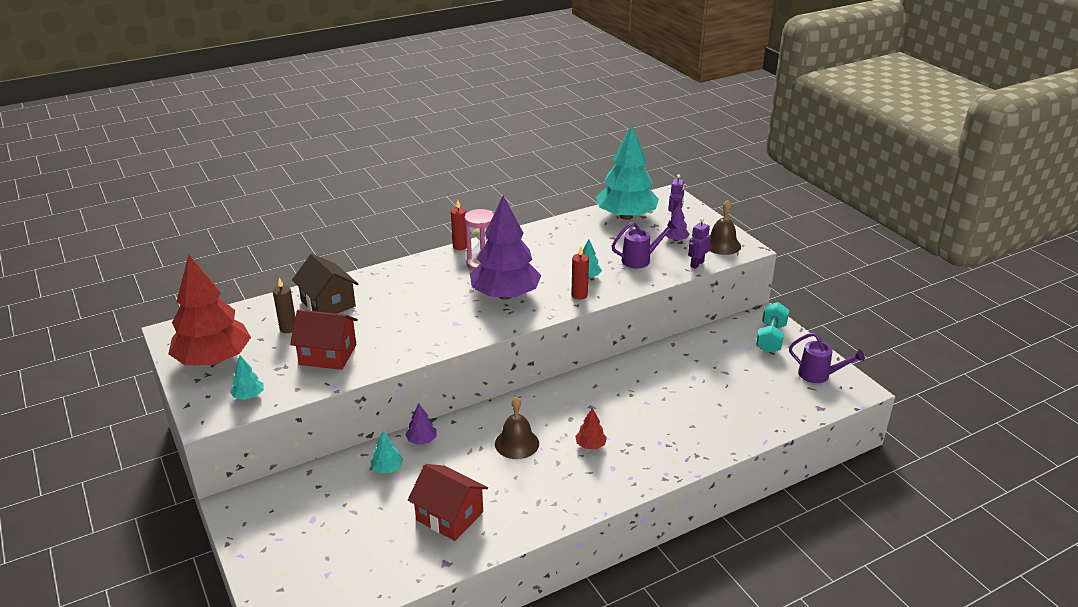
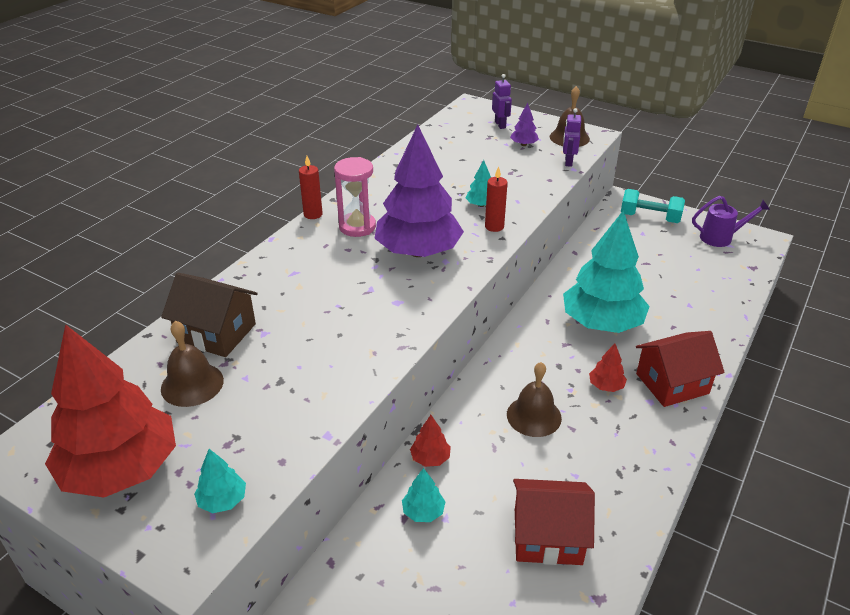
camera: 30 degrees left, 5 degrees up
brown candle [273,278,295,333] -> brown bell [161,321,224,407]
red house [290,310,358,370] -> red house moved to [636,331,725,407]
purple tree [405,403,437,445] -> red tree [410,415,451,467]
turquoise tree [596,125,659,220] -> turquoise tree moved to [563,210,650,333]
purple watering can [612,220,676,268] -> none
turquoise dumbbell [756,302,789,353] -> turquoise dumbbell turned 60 degrees counterclockwise [621,189,685,223]

